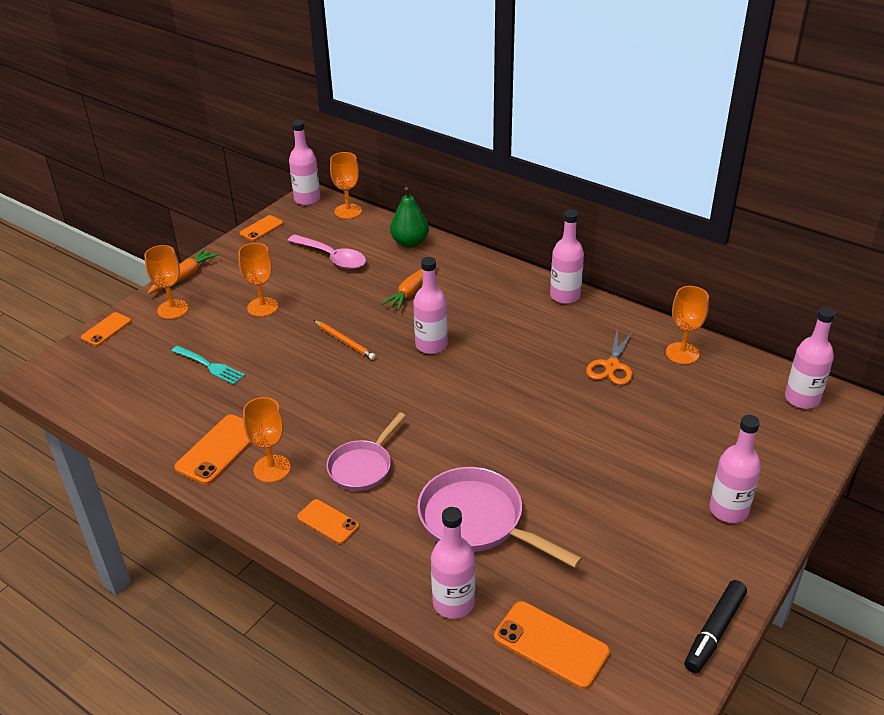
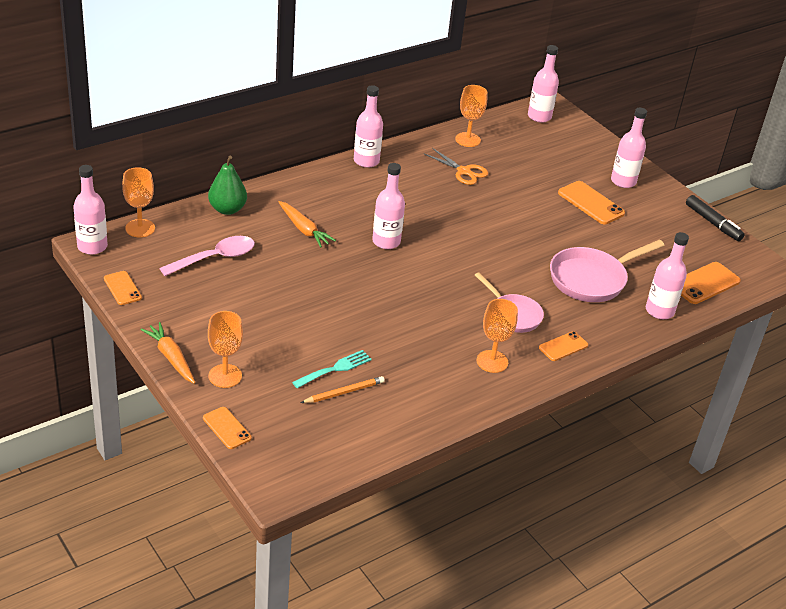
camera: 75 degrees left, 0 degrees up
orange phone [174,414,252,485] -> orange phone moved to [558,181,625,224]
orange goblet [238,243,278,317] -> none
orange pencil [314,320,376,360] -> orange pencil moved to [301,376,385,403]

